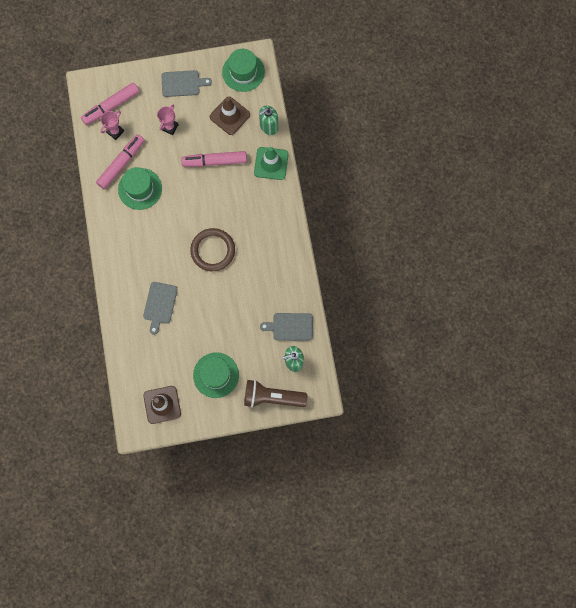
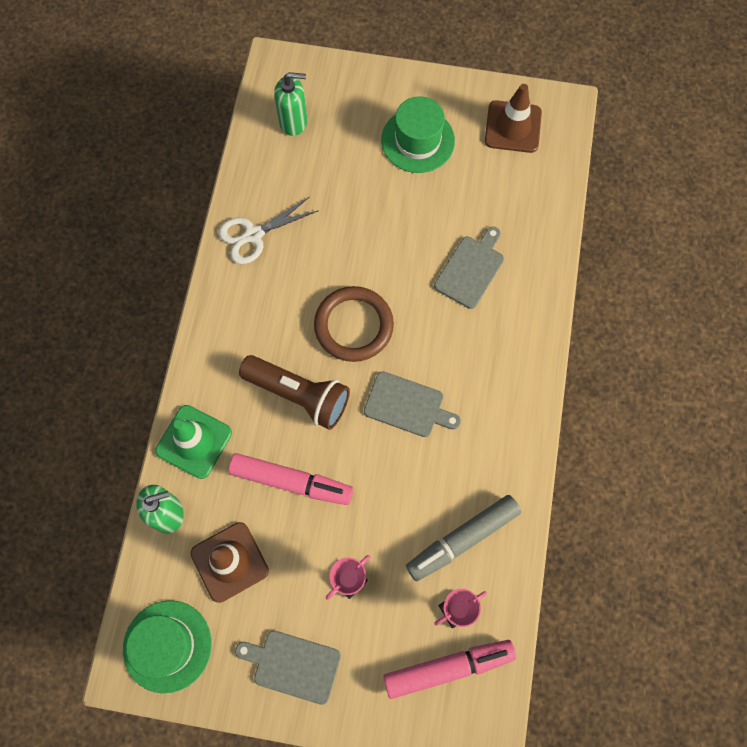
camera: 160 degrees left, 5 degrees down
pink marker [96,134,145,189] -> grey marker [406,495,521,581]
green hat [118,167,162,210] -> none
brown flashlight [244,380,307,408] -> brown flashlight moved to [239,355,350,430]
grey cutting board [260,313,313,341] -> grey cutting board moved to [364,371,461,437]
none -> white scissors [219,197,319,264]

